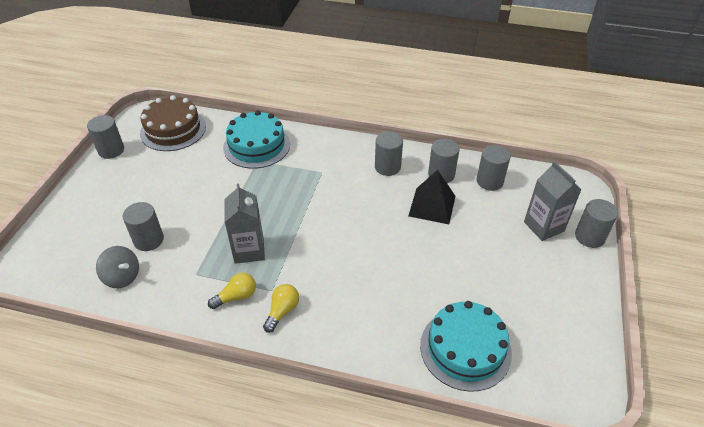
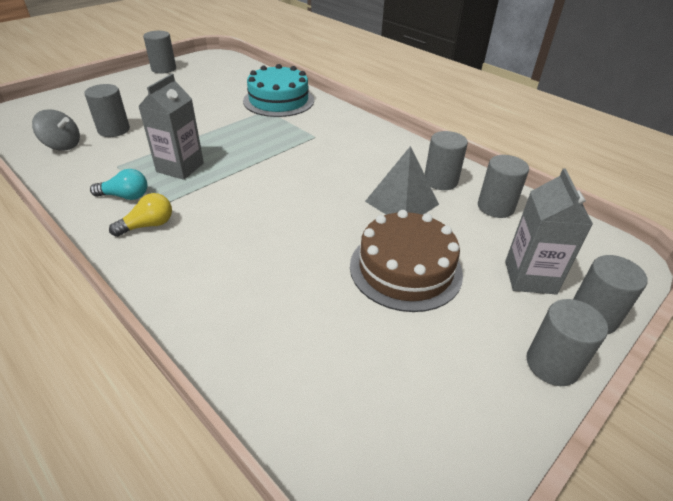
camera: 30 degrees right, 5 degrees down
grey spinning top [96,246,139,288] -> grey spinning top turned 45 degrees counterclockwise [32,109,80,151]
brown cake [140,95,206,151] -> brown cake moved to [350,210,463,312]
yellow light bulb [208,273,256,309] -> turquoise light bulb [90,169,148,200]
grey cylinder [375,131,403,176] -> grey cylinder moved to [526,299,608,386]
black pyramid [409,170,455,224] -> grey pyramid [365,146,439,215]
turquoise cake [420,301,512,392] -> none

